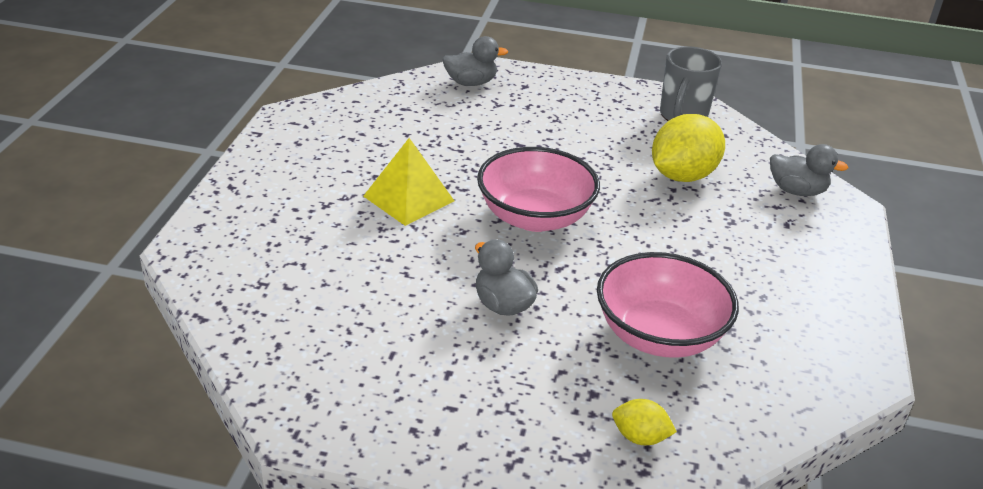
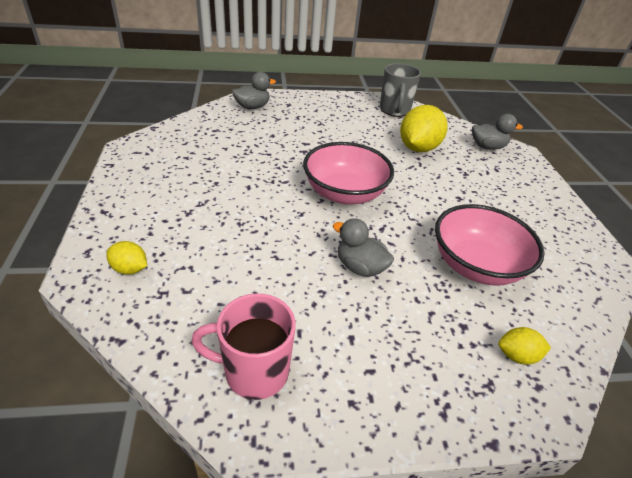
camera: 20 degrees left, 5 degrees up
yellow pyramid [363,138,454,226] -> none
none -> yellow lemon [106,241,147,275]
none -> pink mug [191,294,296,400]

